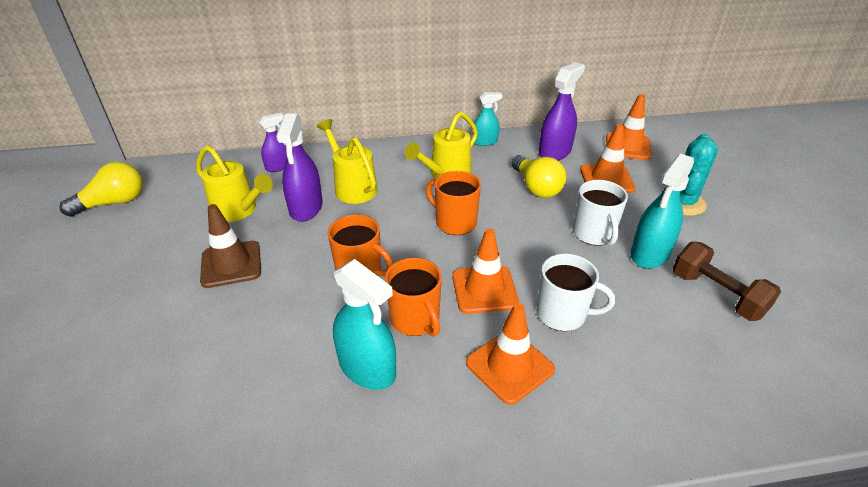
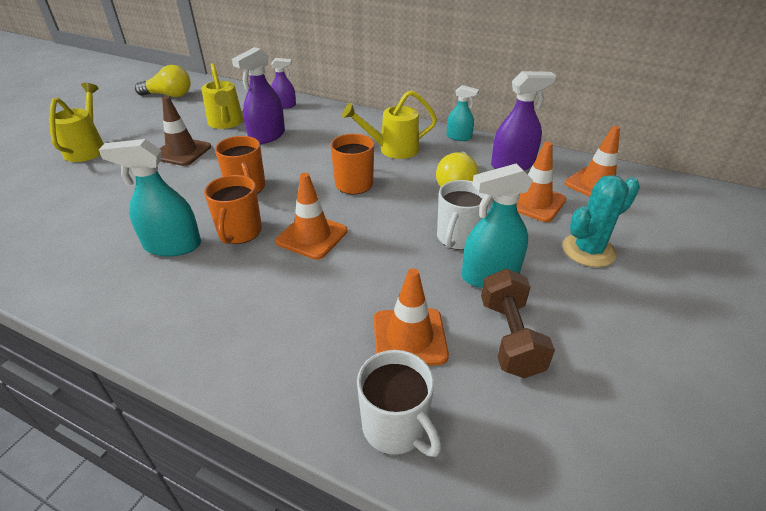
camera: 35 degrees right, 0 degrees up
yellow watering can [317,119,378,204] -> yellow watering can moved to [49,83,104,162]
turquoise spray bottle [333,259,396,390] -> turquoise spray bottle turned 105 degrees clockwise [99,139,201,257]
orange traffic cone [466,303,555,405] -> orange traffic cone moved to [374,268,449,366]
white mug [537,253,615,331] -> white mug moved to [357,350,441,457]

